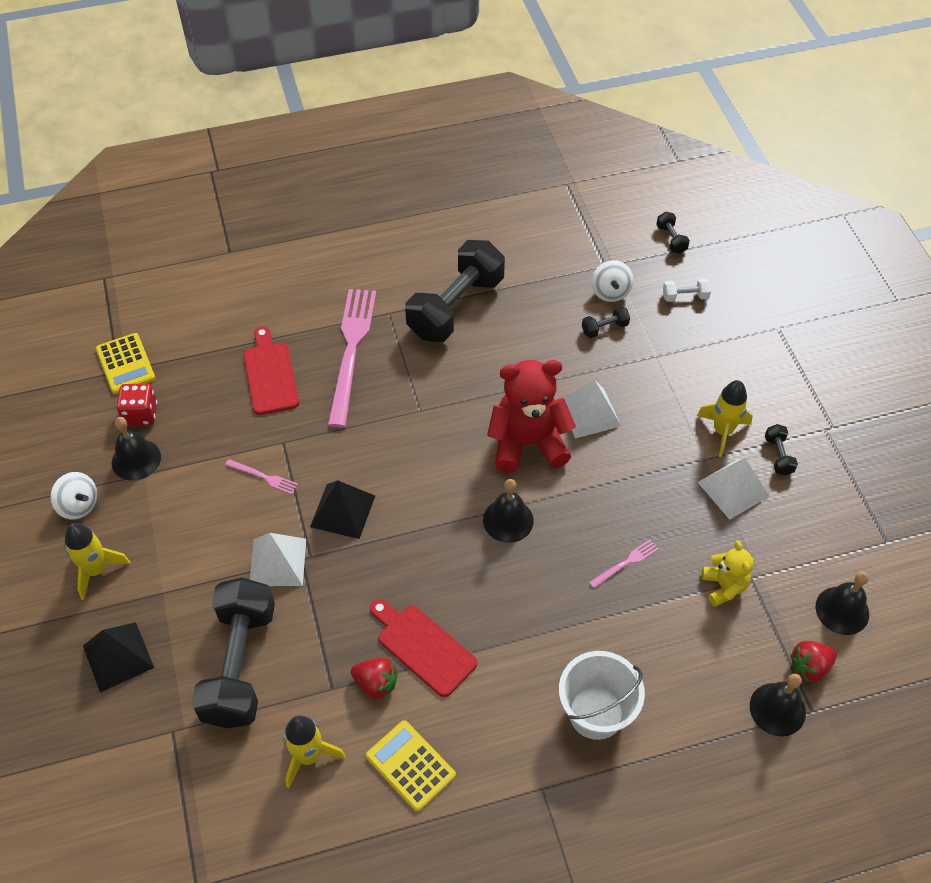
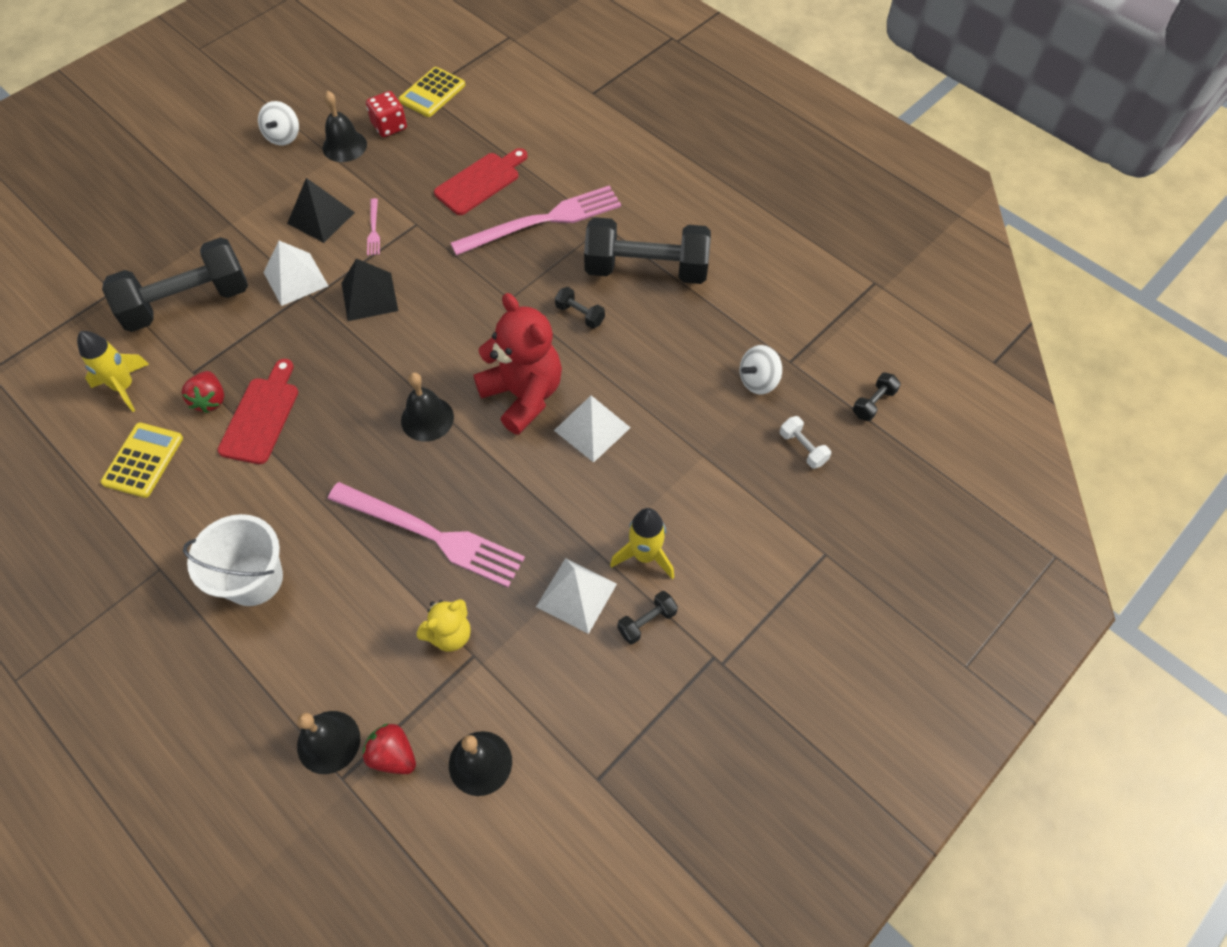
camera: 60 degrees right, 5 degrees up
yellow rocket [65,523,130,600] -> none
black pyramid [83,622,154,692] -> black pyramid moved to [287,178,355,243]
black dumbbell [582,305,630,338] -> black dumbbell moved to [555,287,605,328]
pink fork [589,540,659,588] -> pink fork [328,482,525,587], size x2.39

